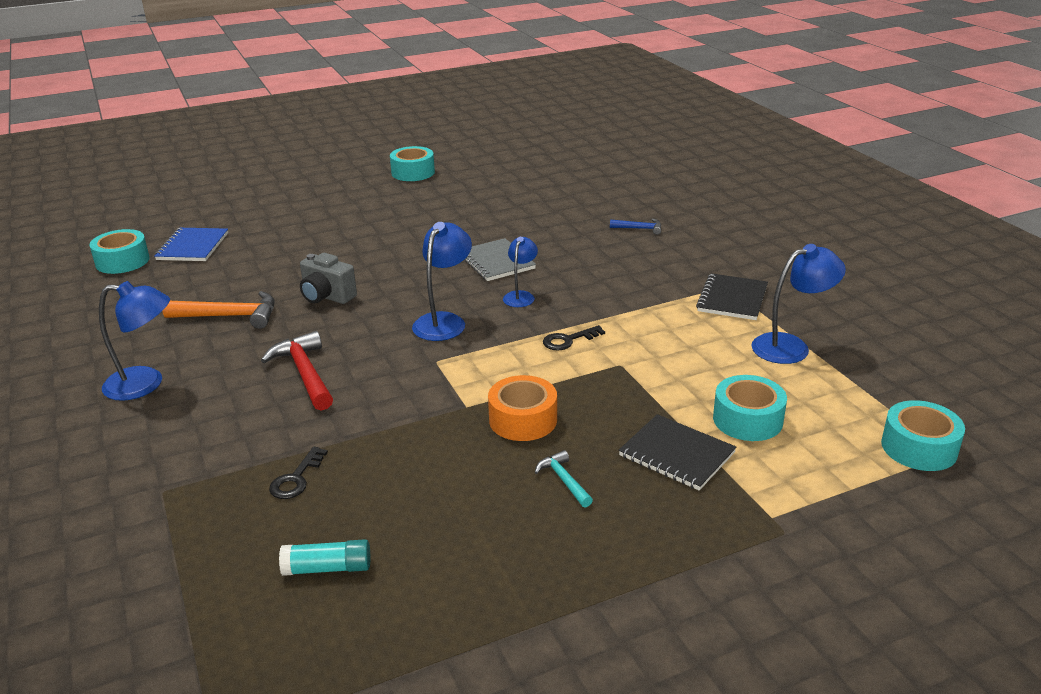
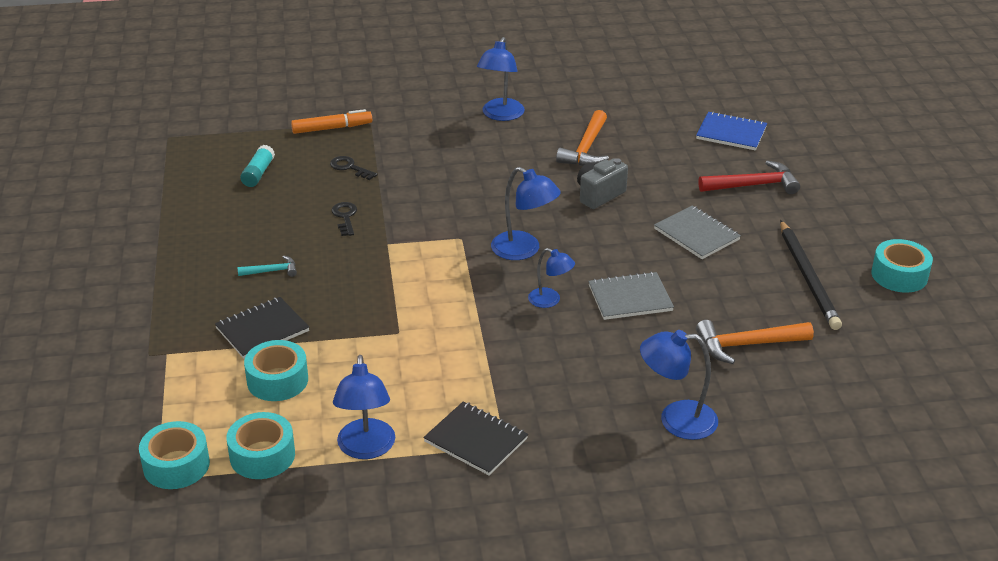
camera: 105 degrees right, 5 degrees up
turquoise tape [89,229,150,274] -> turquoise tape moved to [226,412,295,479]
red hammer [261,331,333,411] -> red hammer moved to [698,160,800,194]
orange tape [488,375,557,441] -> none
black key [543,325,605,350] -> black key moved to [331,202,357,236]
blue hammer [610,219,662,235] -> blue lamp [640,330,718,440]
none -> orange marker [291,109,372,134]
none -> grey notebook [654,206,741,259]
none -> orange hammer [696,320,814,364]
none -> black pencil [780,220,842,330]

